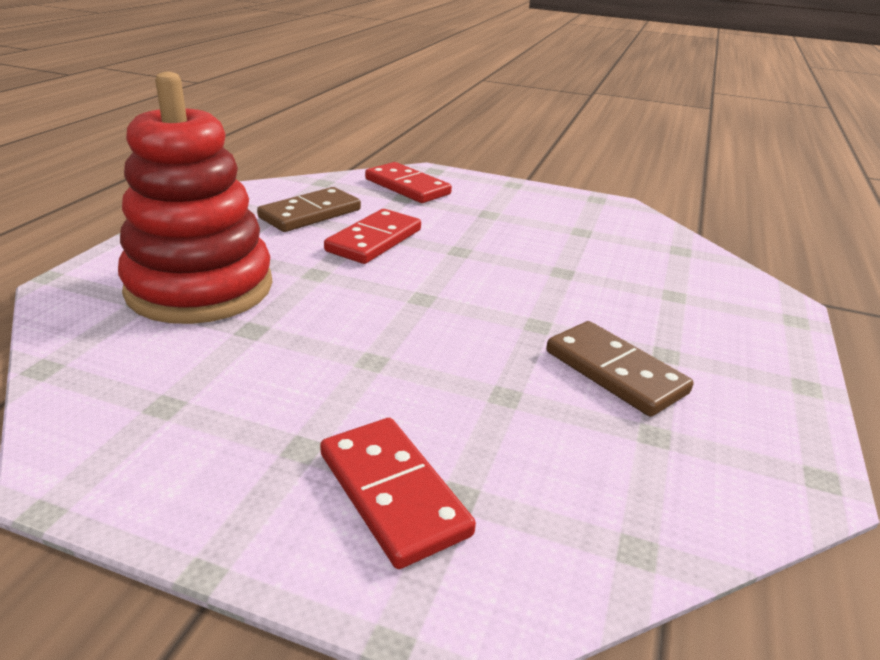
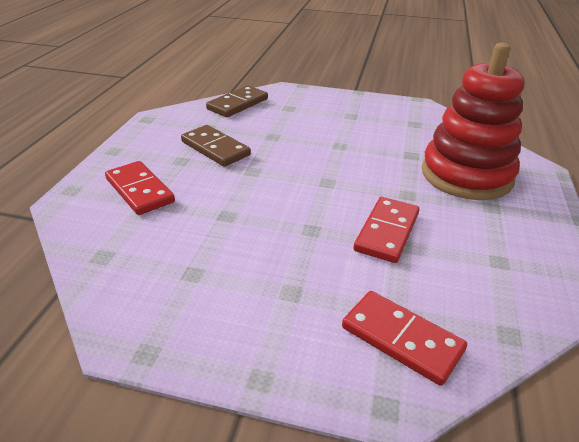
camera: 175 degrees right, 5 degrees up
brown domino [257,187,361,232] -> brown domino moved to [206,85,268,117]
red domino [320,418,476,569] -> red domino moved to [105,161,175,215]

